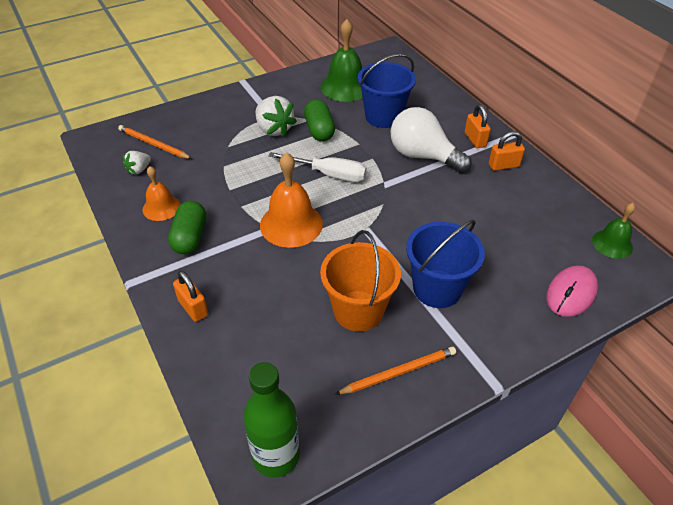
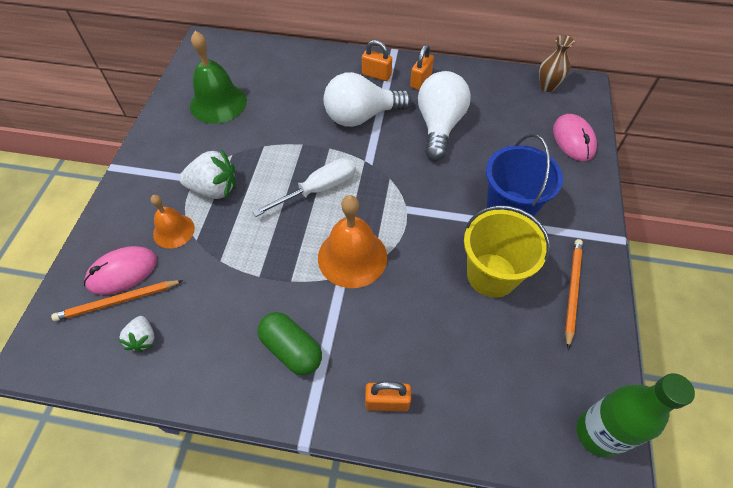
camera: 50 degrees left, 10 degrees up
orange bell [143,166,180,221] -> orange bell moved to [151,195,195,248]
green capsule [304,99,335,141] -> none
orange bucket [320,230,401,332] -> yellow bucket [464,205,550,298]
blue bucket [358,54,416,128] -> none
green bell [592,203,635,259] -> brown vase [539,35,575,92]
none -> pink mouse [84,246,157,295]
none -> white light bulb [418,71,471,161]

